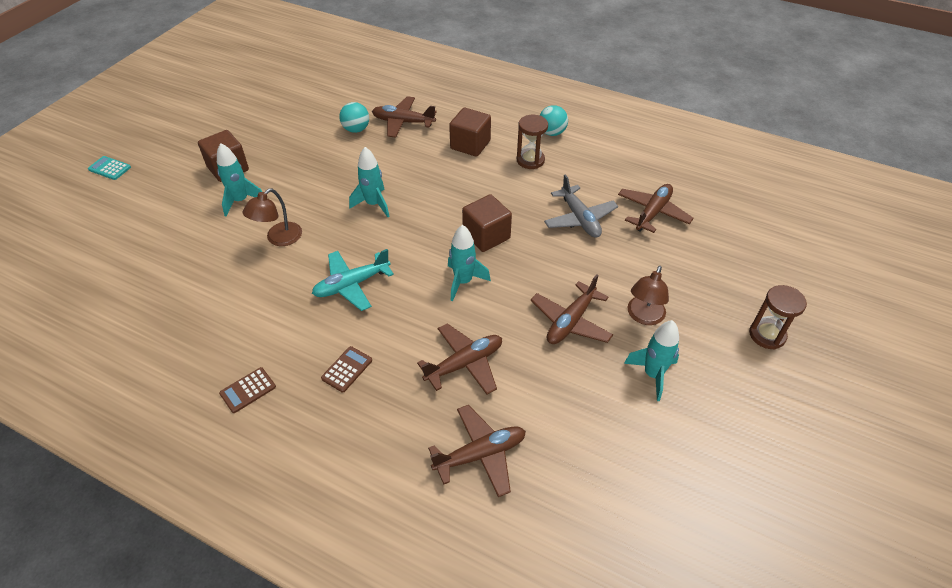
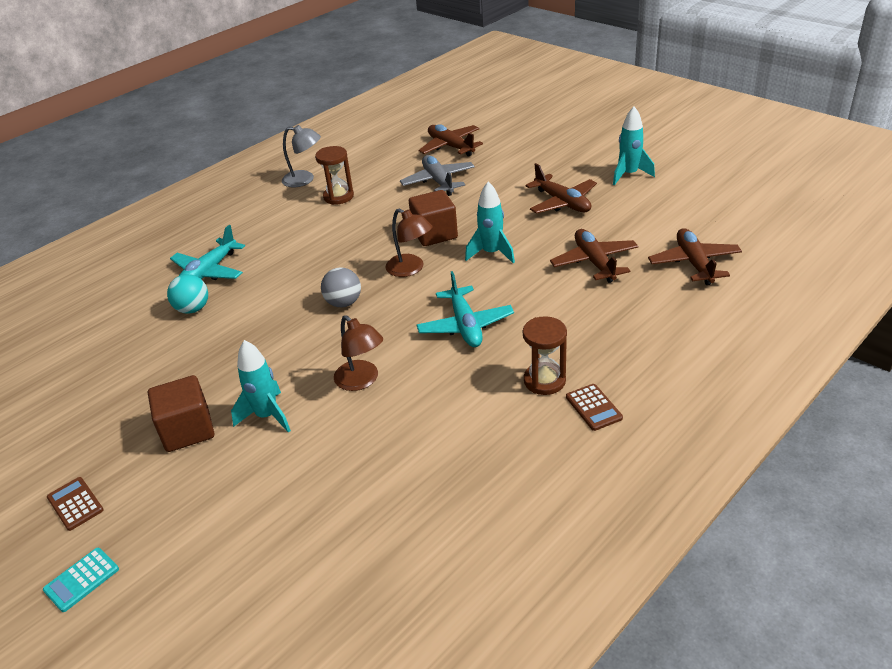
camera: 70 degrees left, 10 degrees down
brown calculator [321,346,372,393] -> brown calculator moved to [47,477,104,531]
turquoise rocket [349,147,390,217] -> grey ball [321,267,361,307]
brown plane [372,96,437,138] -> turquoise plane [170,225,245,280]
brown cube [449,108,491,157] -> none
turquoise ball [539,105,568,136] -> grey lamp [282,125,321,187]
grey plane [544,174,618,238] -> grey plane turned 105 degrees counterclockwise [400,155,475,196]
brown lamp [627,266,669,325] -> brown lamp moved to [386,208,433,277]
brown hourglass [749,285,807,349] -> brown hourglass moved to [523,316,567,395]

